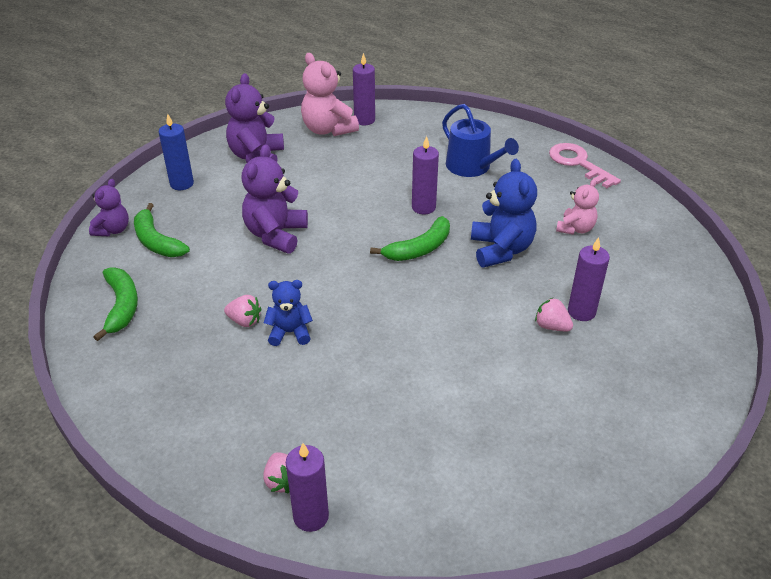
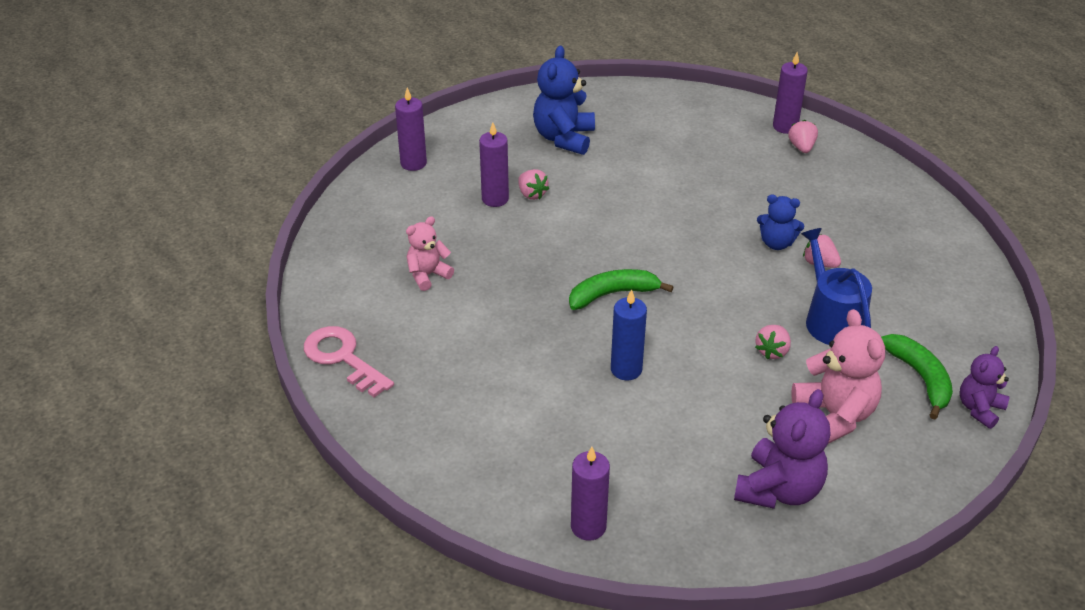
camera: 160 degrees left, 0 degrees up
green banana [93,267,138,341] -> none
blue candle [159,114,194,190] -> blue candle moved to [611,289,647,380]
purple teddy bear [242,144,308,254] -> pink strawberry [755,325,791,359]
pink teddy bear [301,53,359,136] -> pink teddy bear moved to [791,309,885,444]
purple candle [412,136,439,215] -> purple candle moved to [395,88,427,171]
blue watering can [442,104,519,177] -> blue watering can moved to [801,228,872,345]
blue teddy bear [471,159,537,267] -> blue teddy bear moved to [533,46,595,155]
pink key [549,143,621,188] -> pink key turned 150 degrees clockwise [304,326,394,397]

